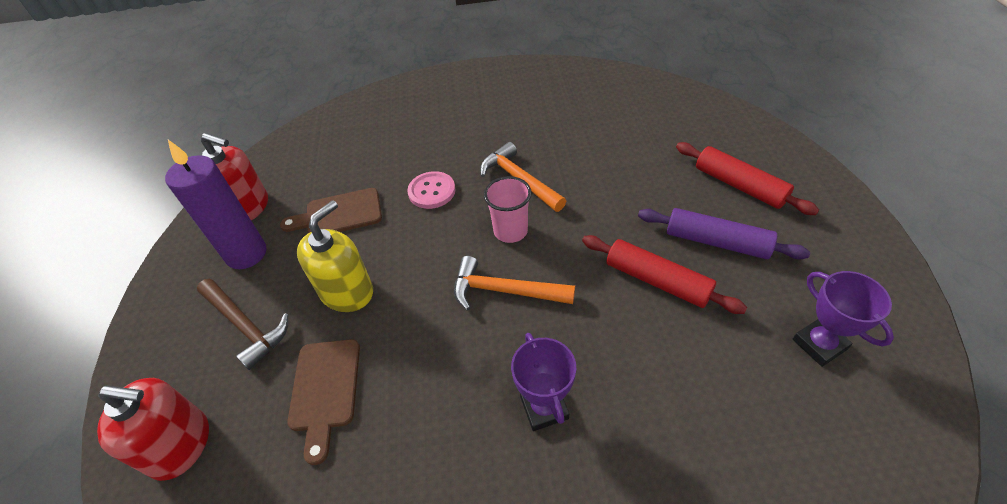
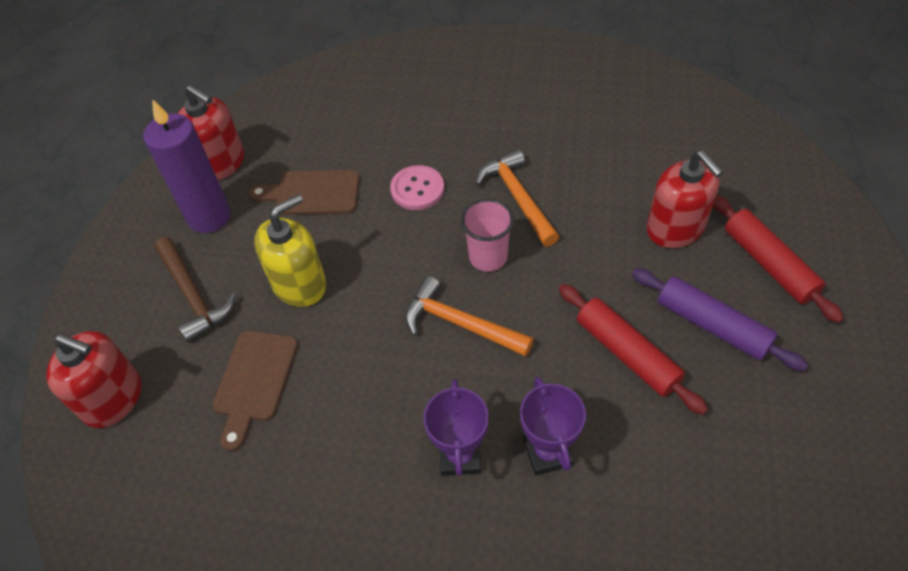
camera: 15 degrees right, 5 degrees up
purple trophy [792,271,894,367] -> purple trophy moved to [520,377,586,476]
none -> red soap dispenser [647,150,723,248]

